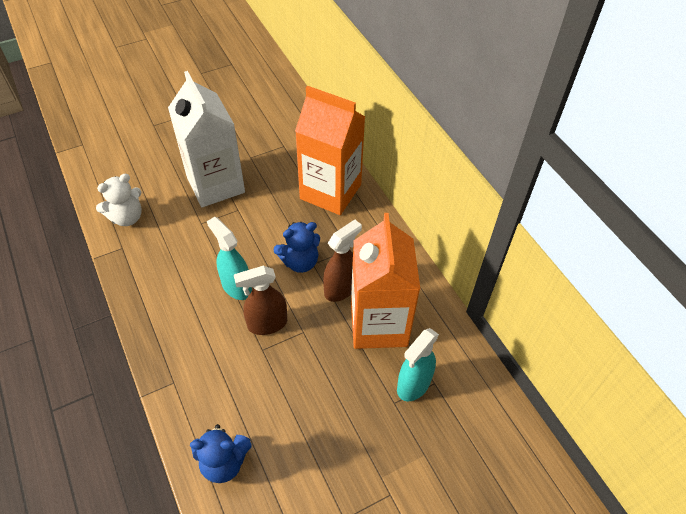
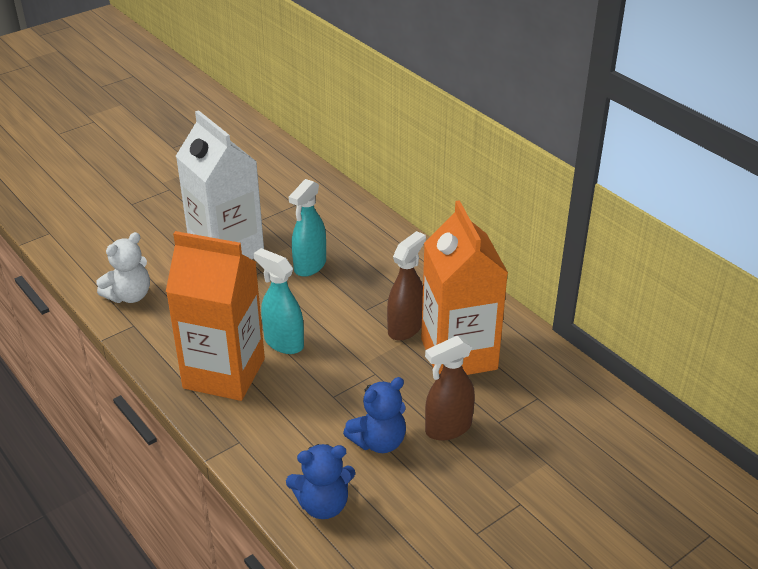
camera: 10 degrees left, 15 degrees down
brown spray bottle [234,266,287,335] -> brown spray bottle moved to [425,335,475,441]
blue teddy bear [273,222,320,273] -> blue teddy bear moved to [343,377,406,453]
orange carton [295,86,366,215] -> orange carton moved to [166,231,265,401]
turquoise spray bottle [397,328,439,401] -> turquoise spray bottle moved to [289,179,326,277]

